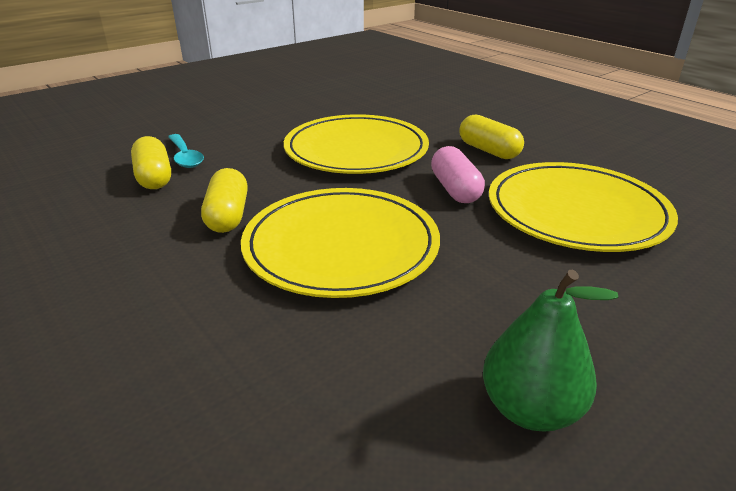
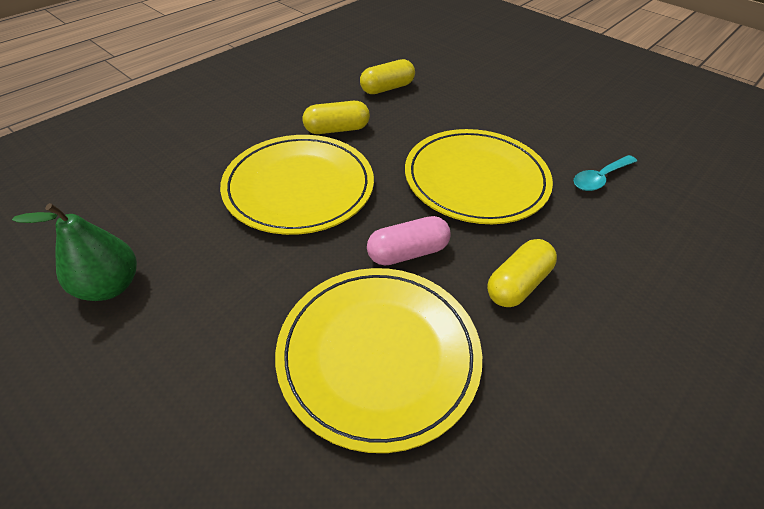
camera: 80 degrees right, 15 degrees up
turquoise spoon [168,134,204,168] -> turquoise spoon moved to [574,155,637,191]

